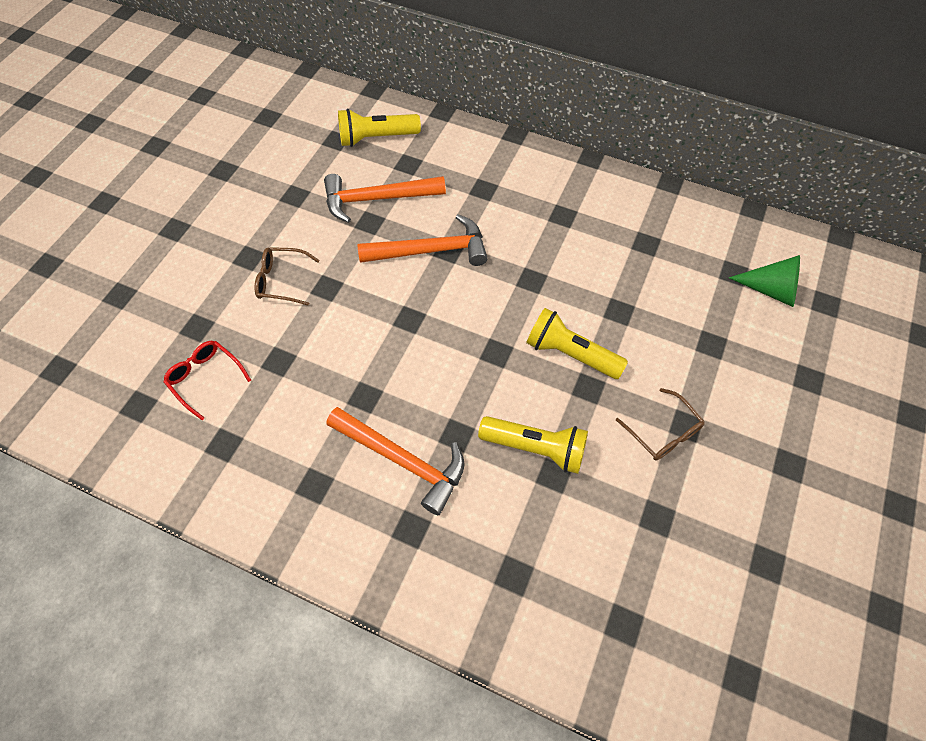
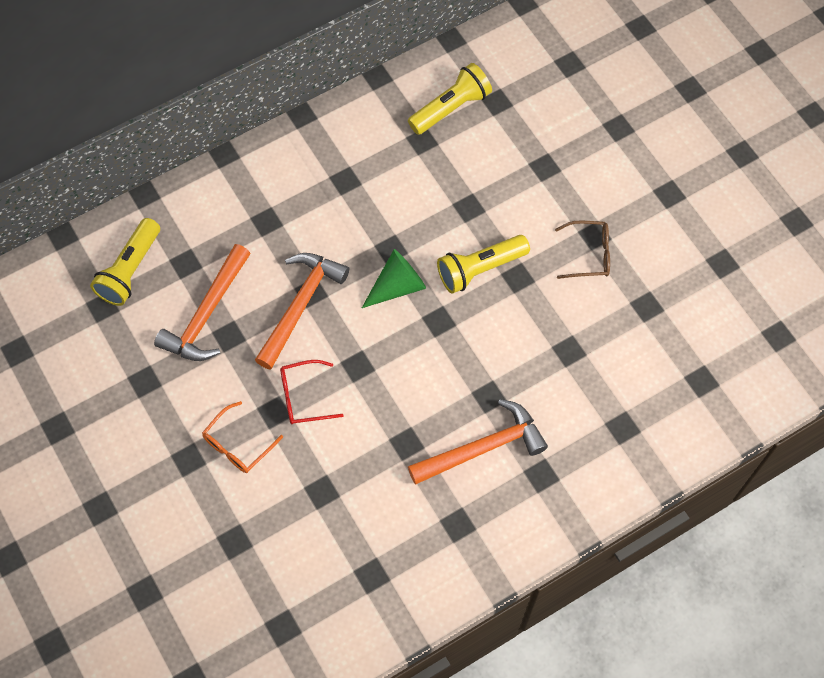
camera: 55 degrees left, 5 degrees up
red glasses [163,341,251,420] -> red glasses moved to [280,360,344,424]
brown glasses [255,247,319,306] -> orange glasses [202,401,283,473]
yellow flashlight [478,416,588,474] -> yellow flashlight moved to [408,63,492,135]
green cone [729,255,800,307] -> green cone moved to [362,249,426,308]

